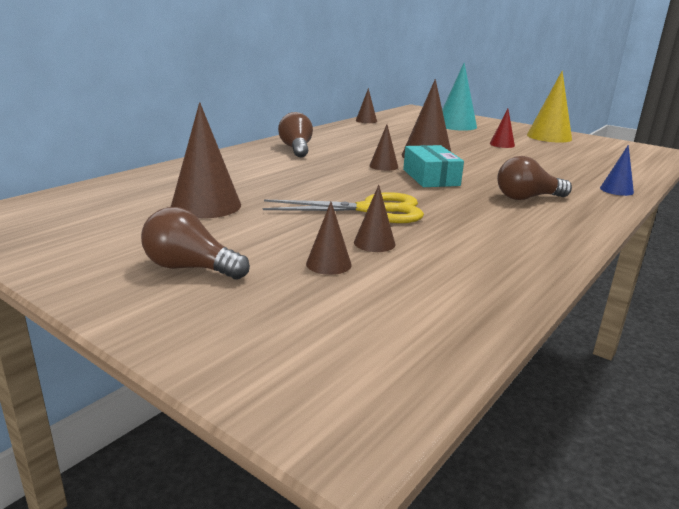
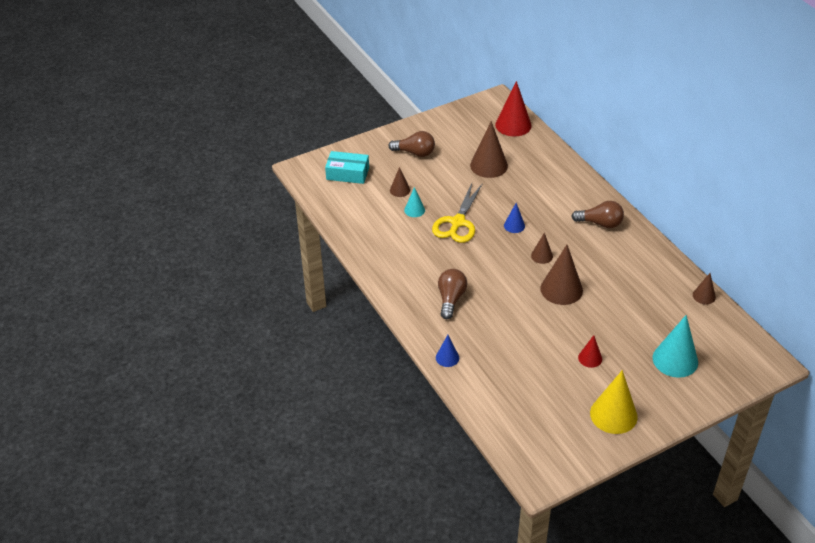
camera: 115 degrees right, 20 degrees up
brown light bulb [141,207,250,280] -> brown light bulb turned 60 degrees clockwise [388,131,435,157]
brown cone [354,185,395,252] -> turquoise cone [404,187,425,217]
turquoise box [403,145,464,187] -> turquoise box moved to [325,151,369,184]
none -> red cone [495,81,532,137]
none -> blue cone [504,203,525,233]

